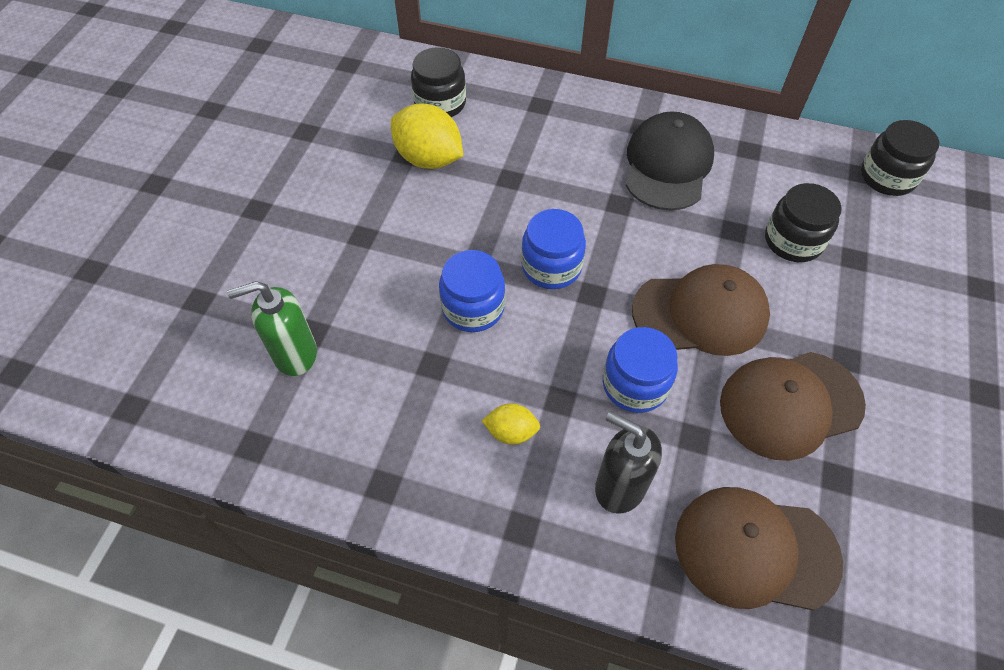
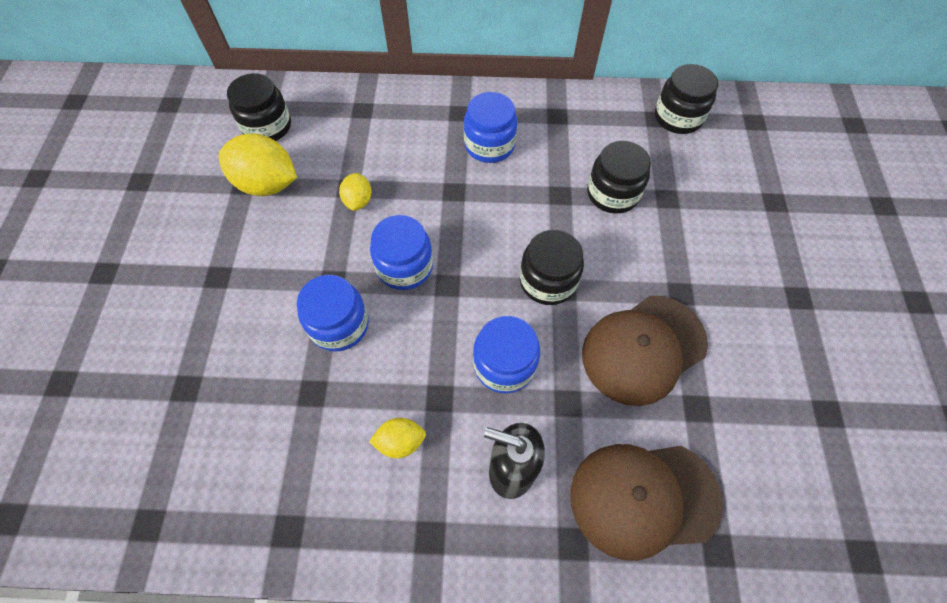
camera: 15 degrees left, 5 degrees up
green soap dispenser [227,281,317,376] -> none
black cap [626,111,714,211] -> blue jar [464,92,517,163]
brown cap [632,264,770,356] -> black jar [520,230,584,305]
none -> yellow lemon [339,173,372,211]

